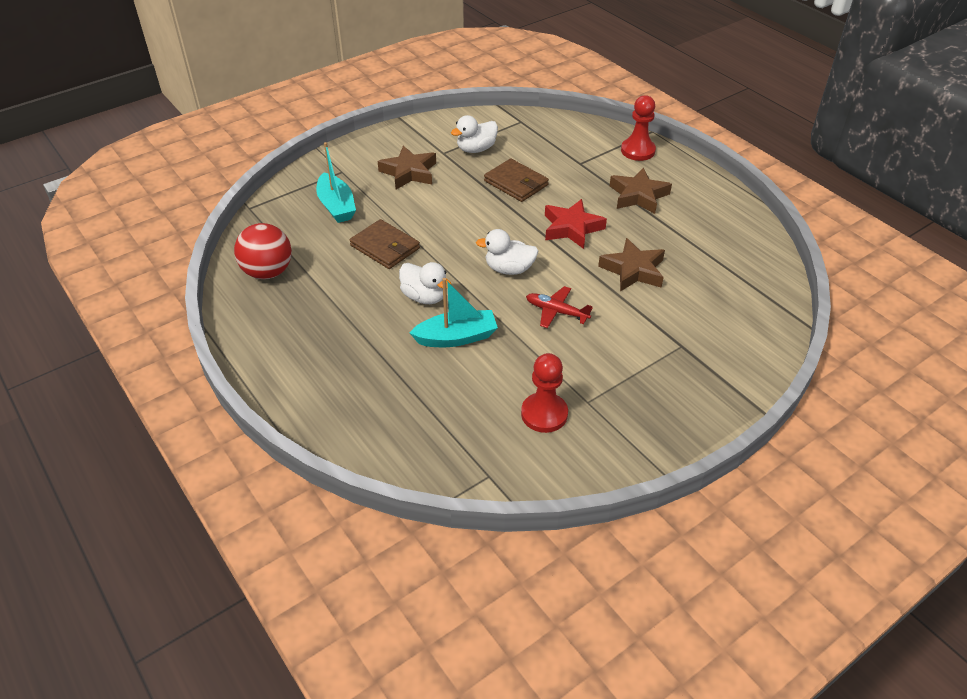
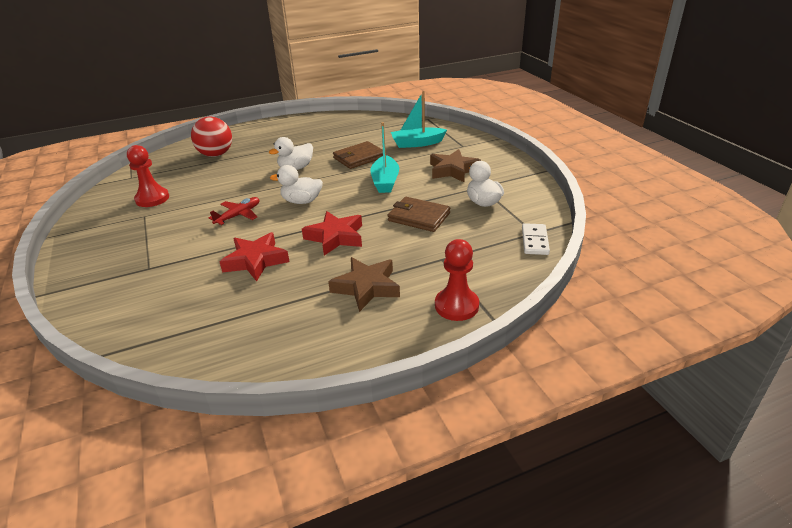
camera: 105 degrees right, 10 degrees down
red ball [234,223,292,279] -> red ball moved to [191,117,232,157]
turquoise boat [409,278,498,347] -> turquoise boat moved to [370,122,399,193]
white duck [476,229,539,275] -> white duck turned 105 degrees counterclockwise [270,165,323,204]
brown wallet [484,159,549,202] -> brown wallet turned 60 degrees clockwise [388,197,450,232]
brown star [598,238,665,292] -> red star [219,232,290,281]
none -> white domino [522,223,550,255]

